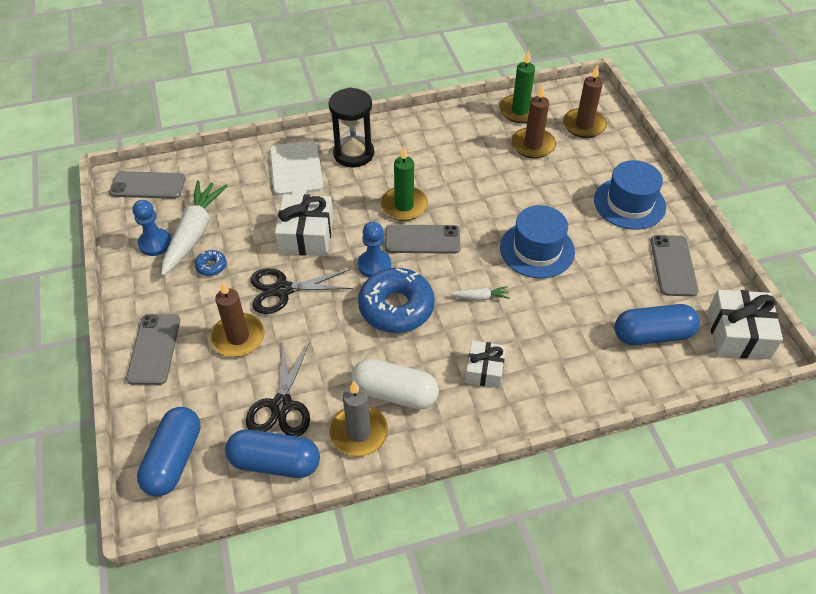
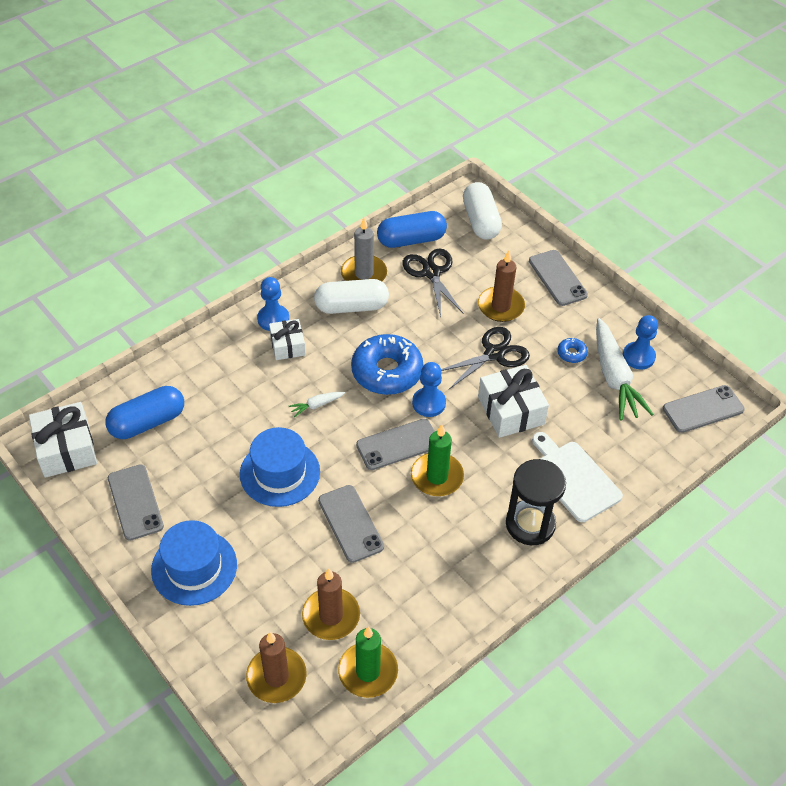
camera: 155 degrees right, 0 degrees up
blue capsule [137,407,201,496] -> white capsule [463,182,502,239]
none -> blue pawn [257,277,289,331]
none -> grey phone [318,485,384,563]

